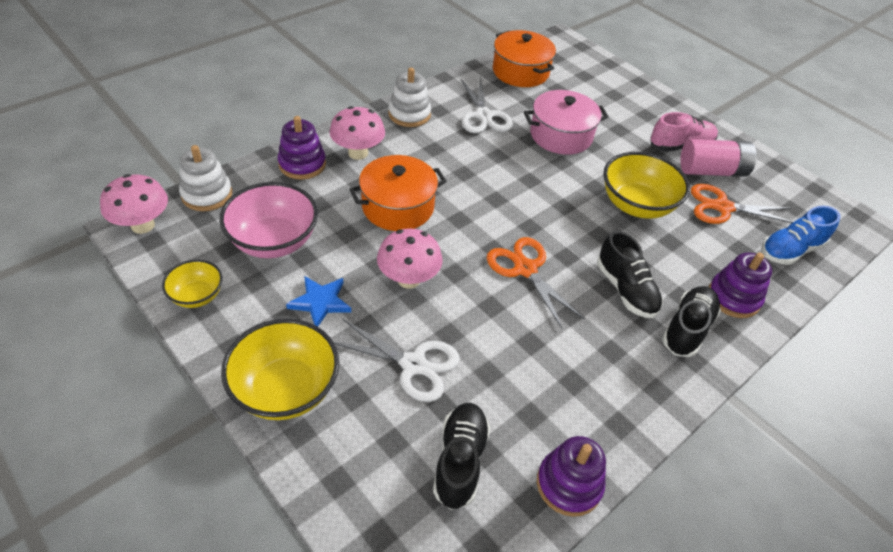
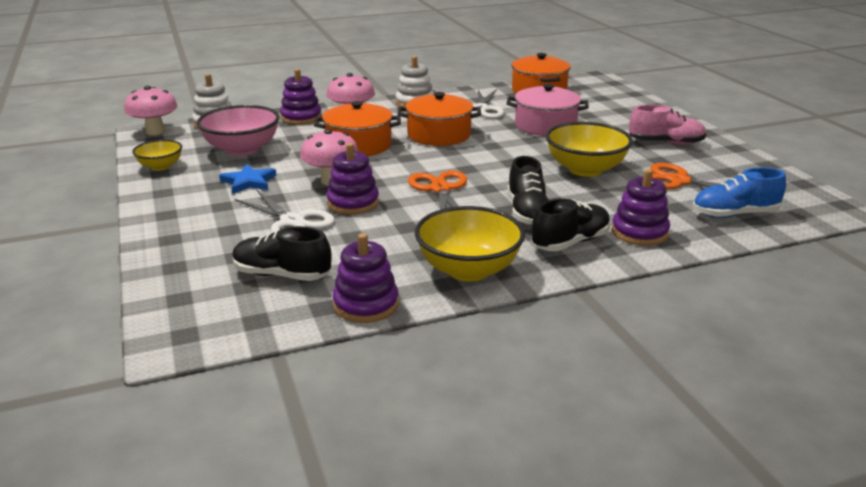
camera: 25 degrees right, 20 degrees down
yellow bowl [221,319,339,420] -> yellow bowl moved to [415,206,525,281]
black shoe [433,403,490,510] -> black shoe turned 105 degrees counterclockwise [232,226,331,281]
pink battery [680,139,757,177] -> none
none -> purple stacking toy [327,143,379,214]
none -> orange pot [397,92,481,146]

